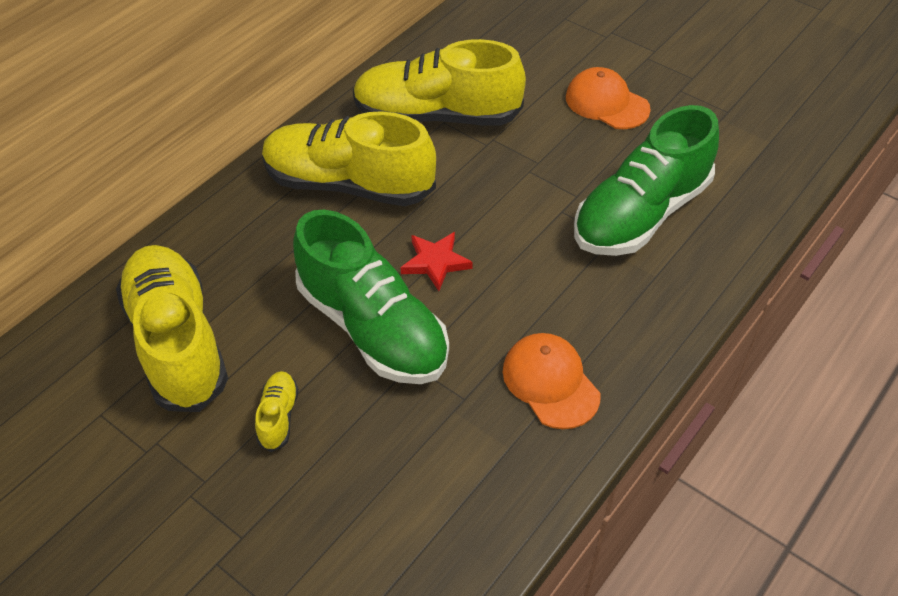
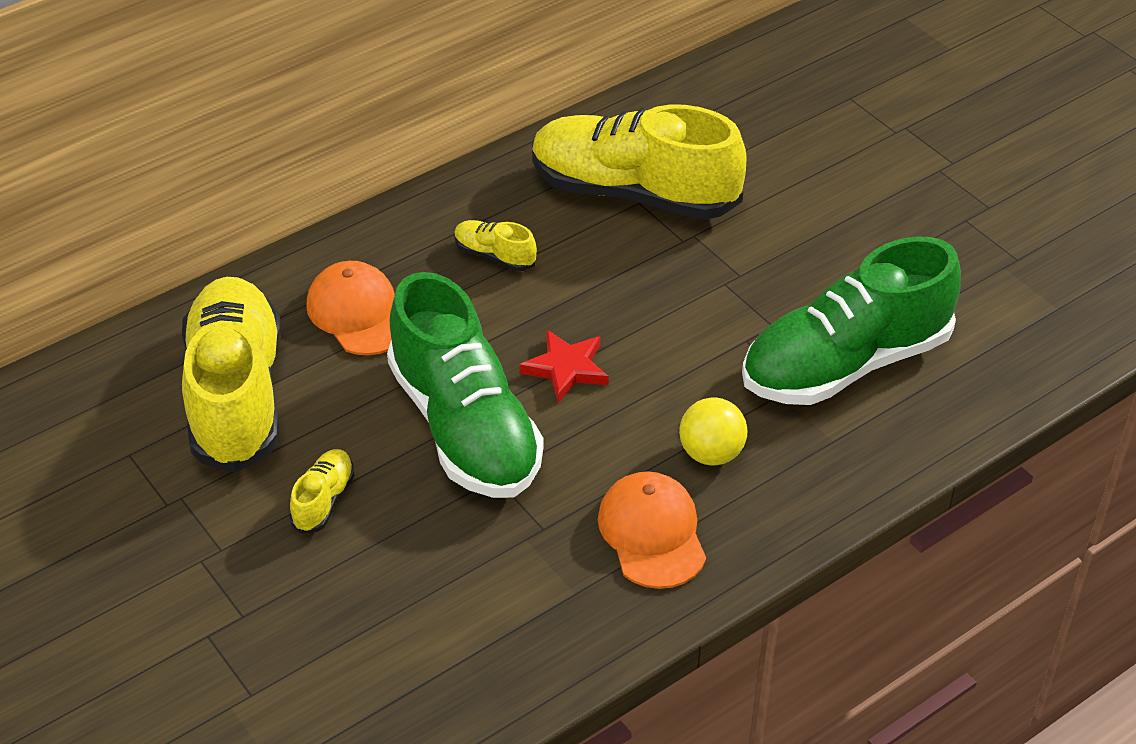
camera: 15 degrees right, 5 degrees down
yellow shoe [262,111,436,206] -> yellow shoe [454,220,537,271], size x0.41
orange cap [566,67,651,129] -> orange cap moved to [306,261,395,355]
none -> yellow ball [679,398,747,465]

